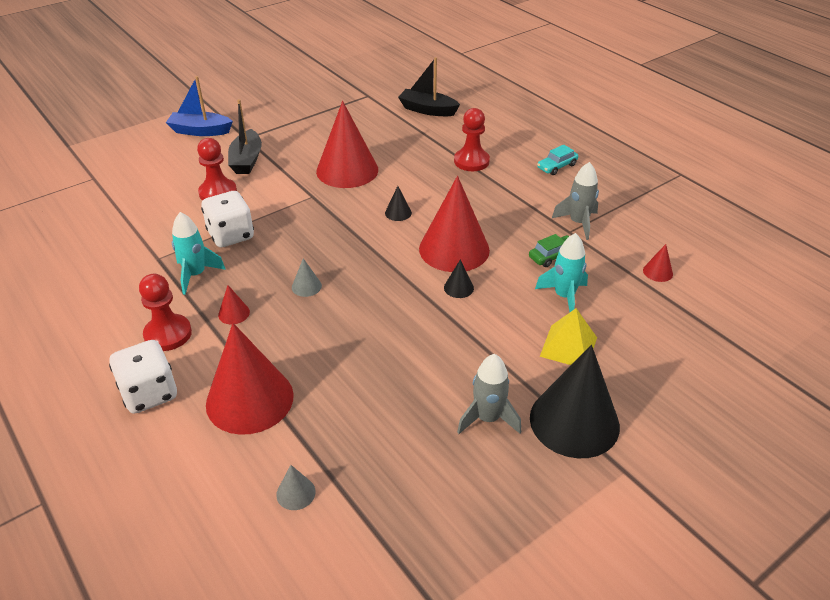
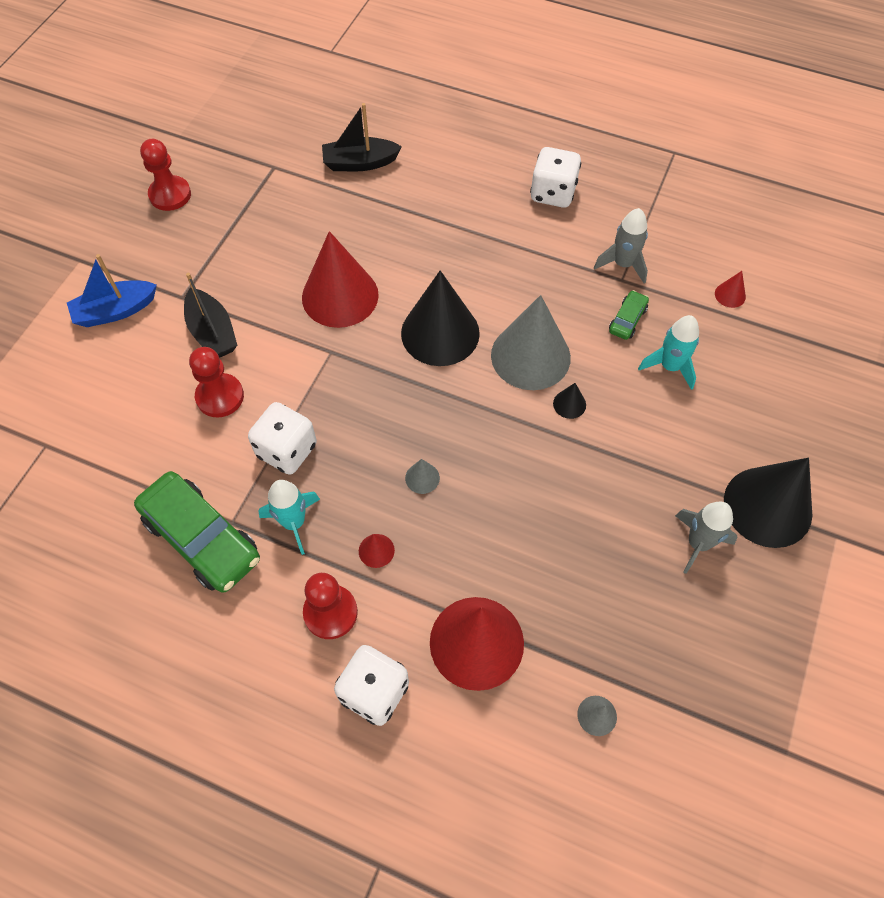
camera: 30 degrees left, 20 degrees up
black cone [385,186,412,221] -> black cone [401,270,480,366], size x2.48
red cone [419,176,490,272] -> grey cone [491,295,571,390]
red pawn [454,108,490,171] -> red pawn moved to [140,139,191,211]
turquoise car [537,145,578,175] -> white dice [530,147,581,208]
yellow pyramid [540,308,597,365] -> none
none -> green car [134,471,260,593]

